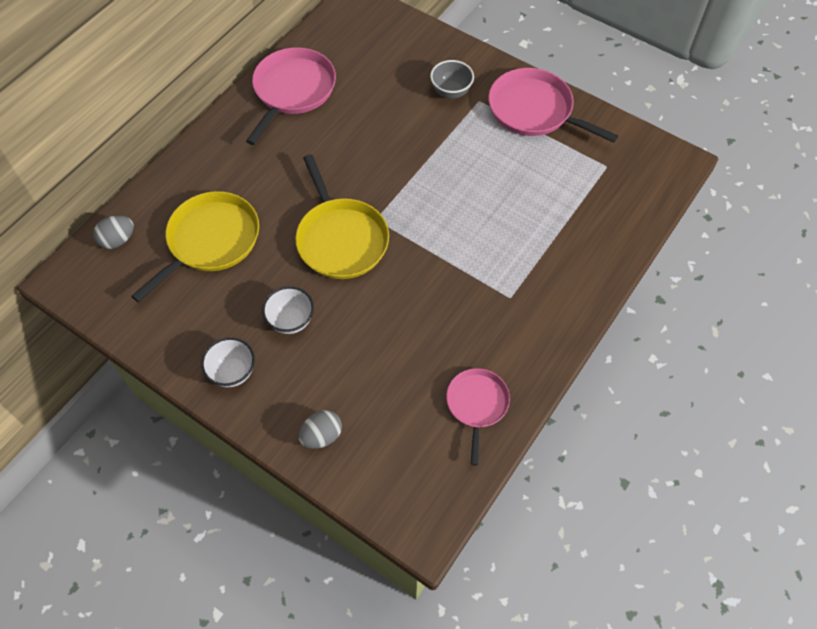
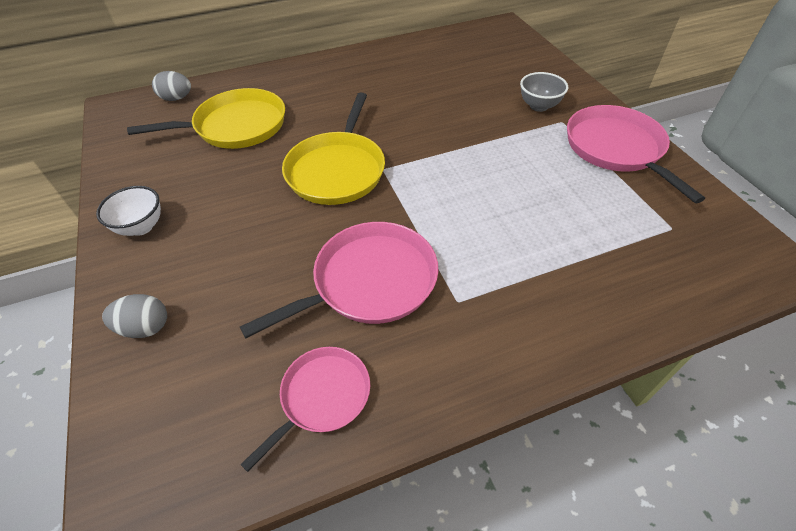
camera: 35 degrees right, 10 degrees down
pink pan [246,47,336,145] -> pink pan moved to [240,222,439,339]
white bowl [262,286,314,334] -> none

